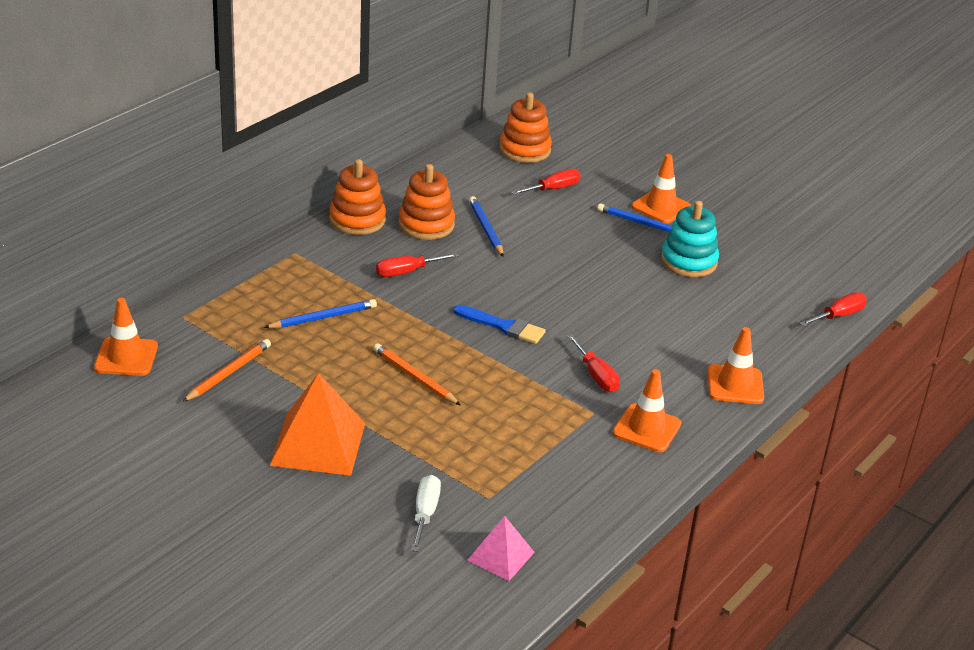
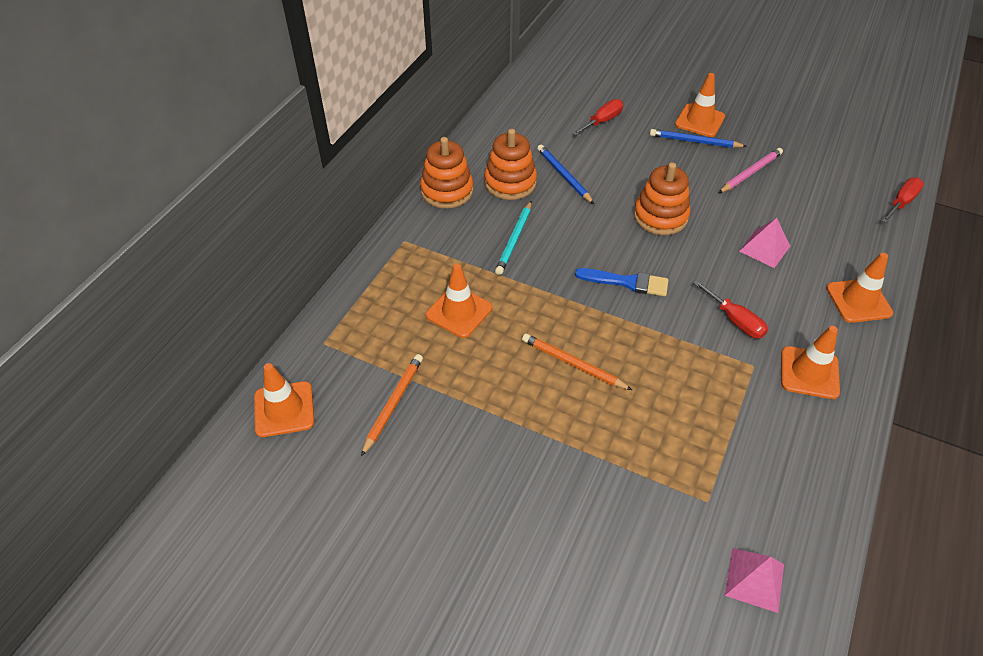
camera: 10 degrees left, 15 degrees up
blue pencil [264,299,377,328] -> orange traffic cone [426,264,492,338]
orange pyramid [269,373,365,476] -> none
red screwdriver [376,253,458,277] -> turquoise pencil [495,201,532,275]
white screwdriver [411,475,441,552] -> none
orange stacking toy [499,92,552,163] -> orange stacking toy moved to [634,162,690,235]
turquoise stacking toy [661,201,719,277] -> pink pencil [719,148,783,193]
none -> pink pyramid [739,218,790,268]

